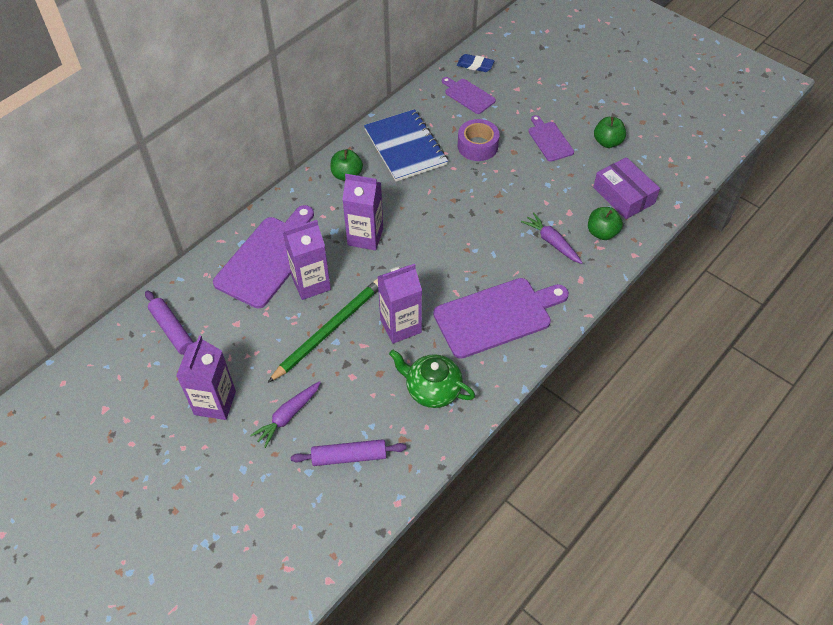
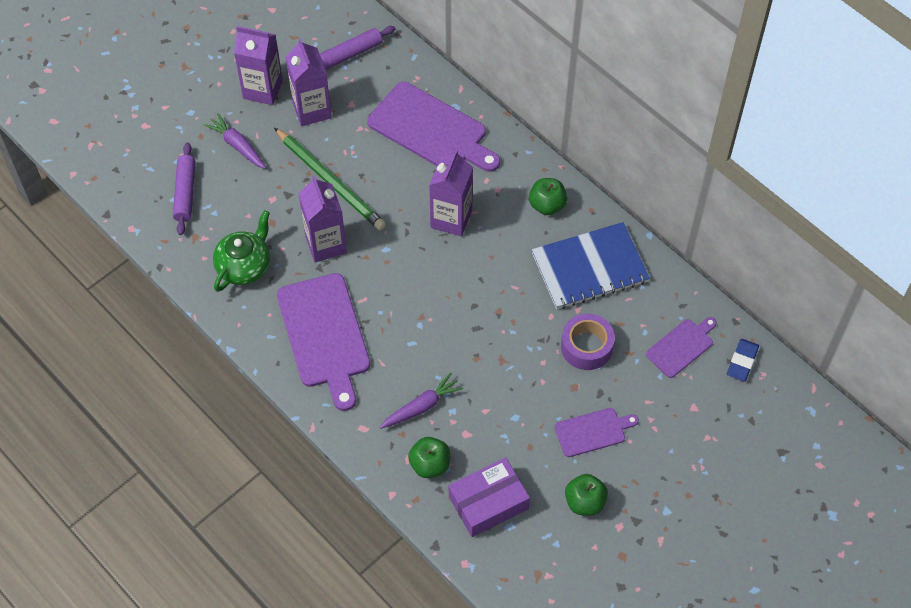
camera: 95 degrees right, 5 degrees up
purple carton [283,220,331,300] -> purple carton moved to [285,38,332,126]

